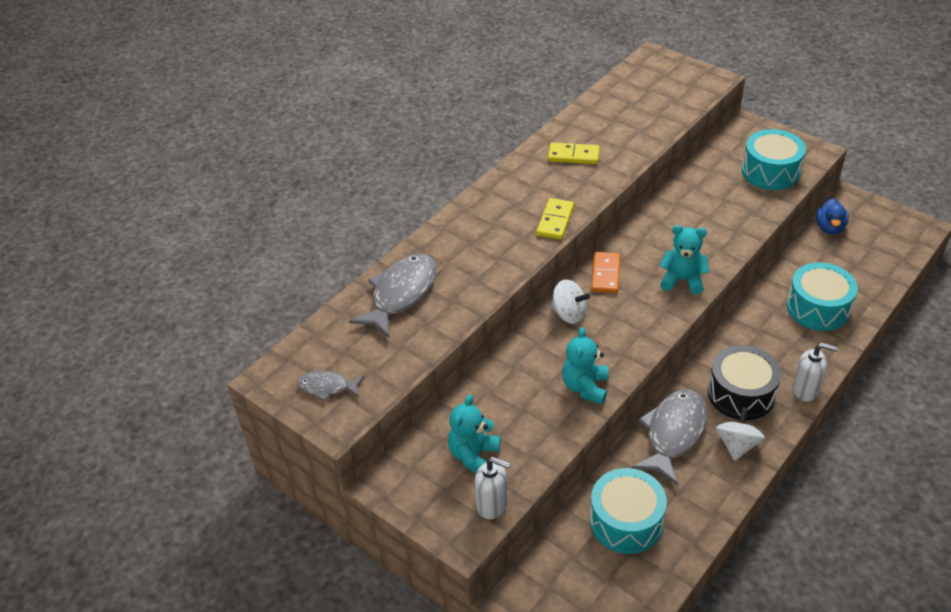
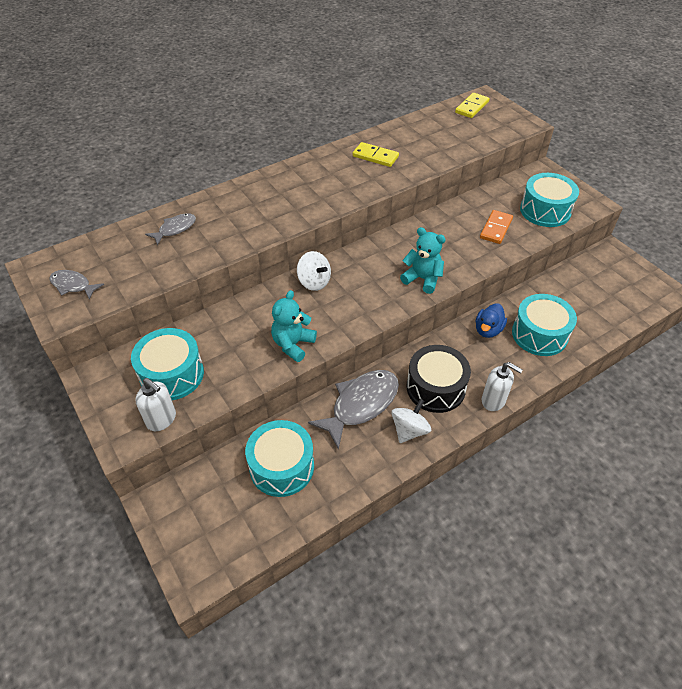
camera: 15 degrees right, 5 degrees up
grey fish [349,254,437,338] -> grey fish [145,213,196,245], size x0.54
turquoise teddy bear [448,394,500,473] -> turquoise drum [131,328,204,400]
yellow domino [536,198,574,239] -> yellow domino moved to [455,93,490,118]
orange domino [591,252,620,293] -> orange domino moved to [480,210,513,244]
blue duck [816,198,849,235] -> blue duck moved to [475,303,507,338]

